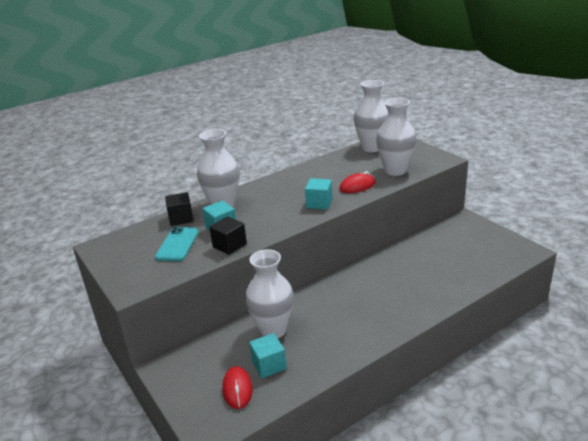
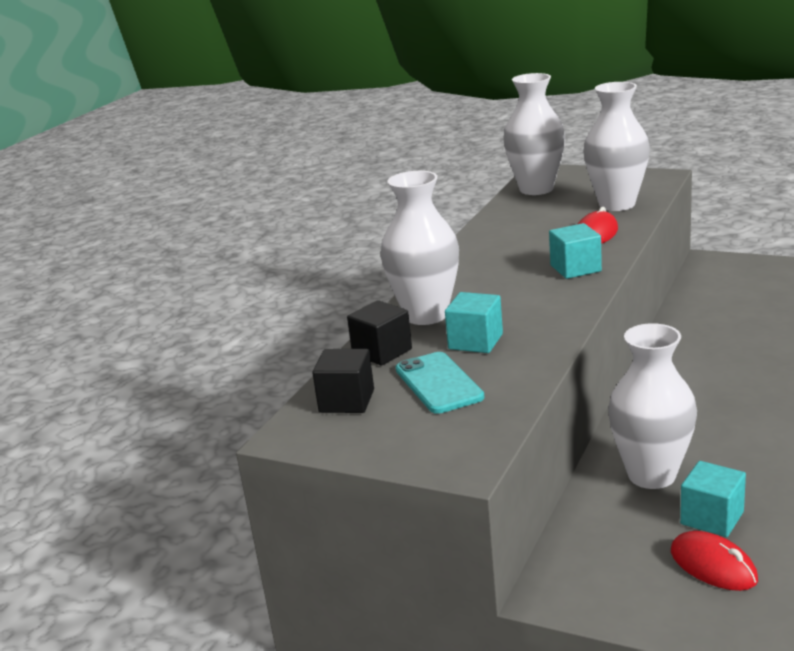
camera: 30 degrees left, 5 degrees down
black cube [209,216,247,255] -> black cube moved to [312,349,374,413]

